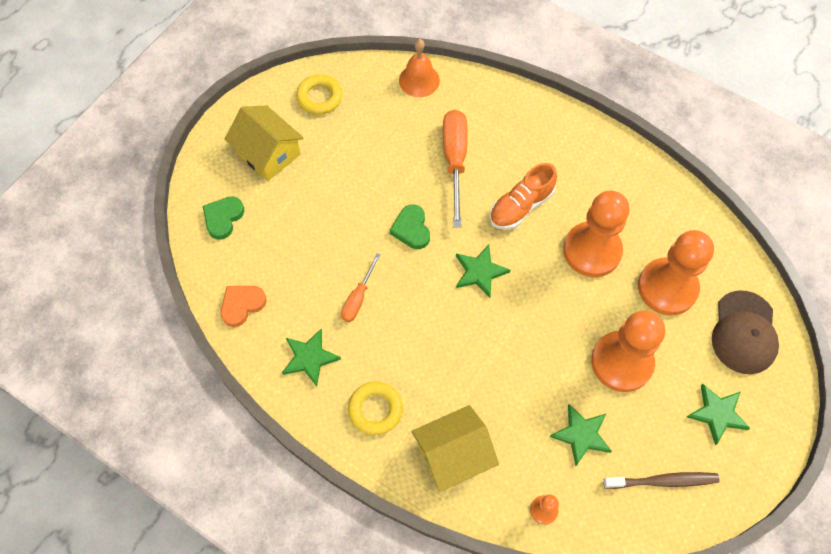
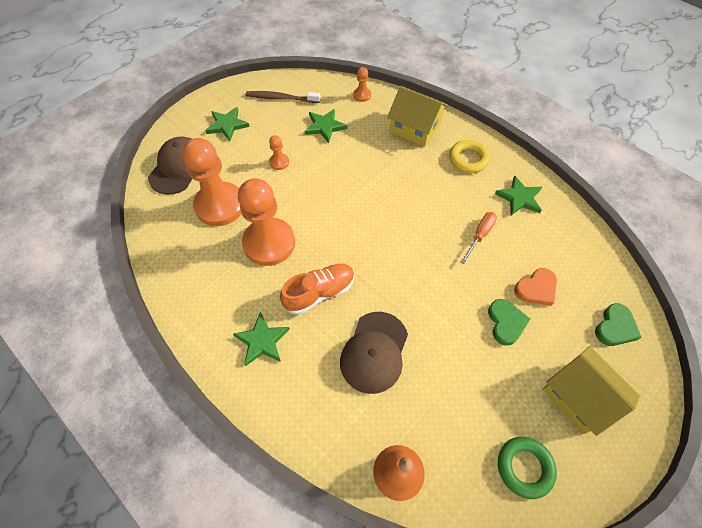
camera: 170 degrees left, 5 degrees down
orange heart [221,286,267,327] -> orange heart moved to [514,268,557,306]
yellow ring [296,74,343,115] -> green ring [498,437,557,499]
green heart [390,204,430,249] -> green heart moved to [488,299,530,346]
yellow house [412,405,499,492] -> yellow house turned 45 degrees clockwise [387,86,449,147]
orange screwdriver [443,110,468,227] -> brown cap [340,312,408,394]
green star [456,245,510,298] -> green star moved to [233,312,290,366]
orange pawn [591,310,665,392] -> orange pawn [269,135,289,170], size x0.42

